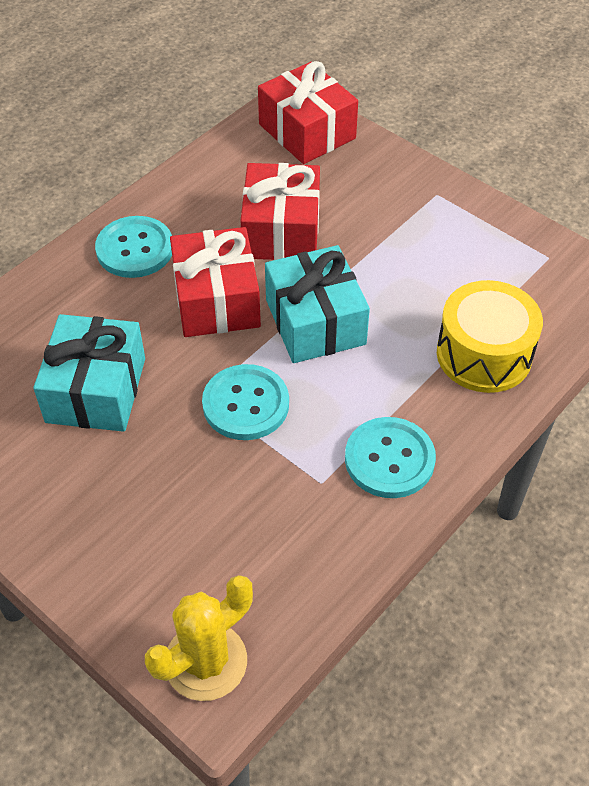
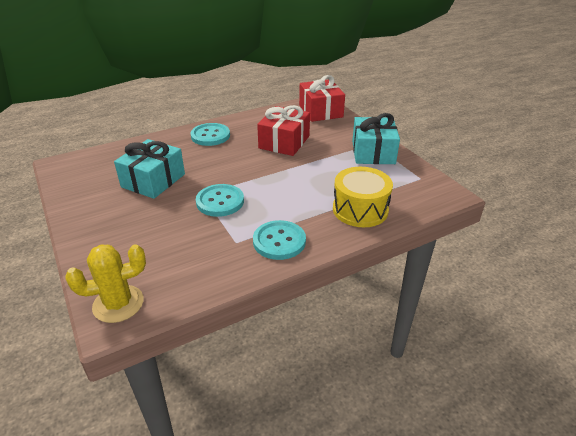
camera: 20 degrees right, 15 degrees down
red gift [170,227,261,337] -> none
turquoise gift [265,245,370,363] -> turquoise gift moved to [352,113,400,164]

